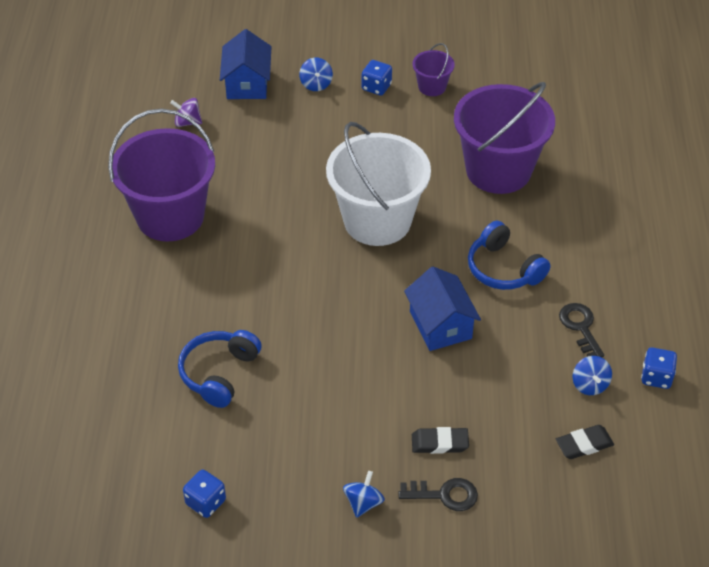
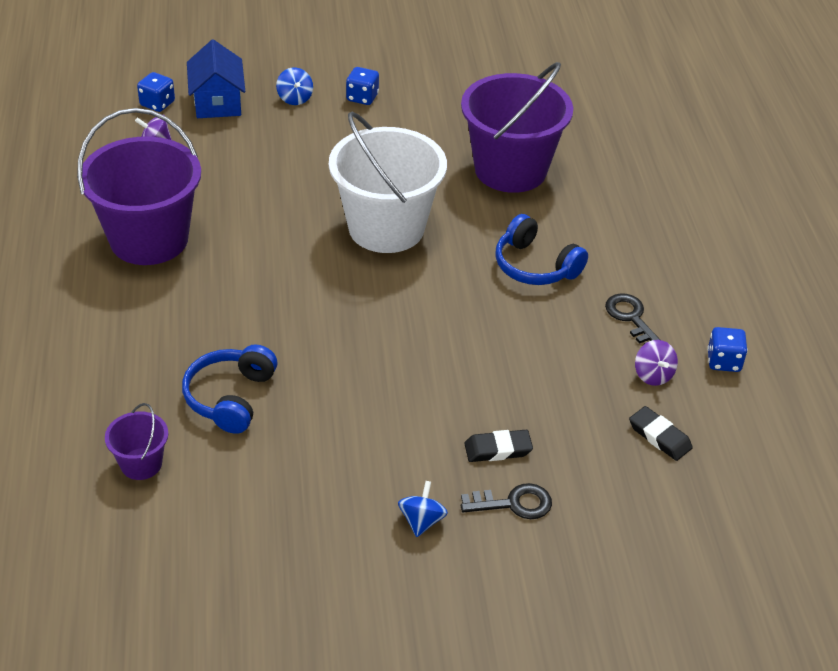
camera: 10 degrees left, 5 degrees down
blue dice [183,469,226,518] -> blue dice moved to [137,72,175,112]
blue house [404,266,481,351] -> none
purple bucket [412,43,455,96] -> purple bucket moved to [105,403,168,480]
black eraser [556,425,614,459] -> black eraser turned 75 degrees clockwise [629,406,693,461]
blue spinning top [573,356,612,395] -> purple spinning top [635,340,678,386]

